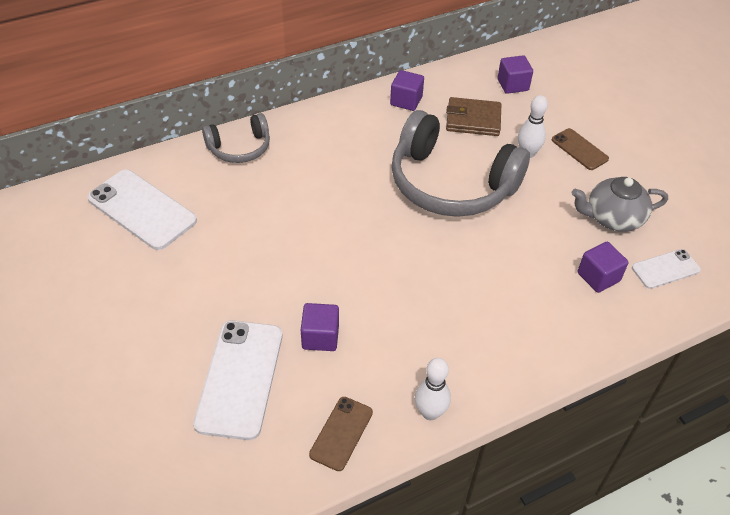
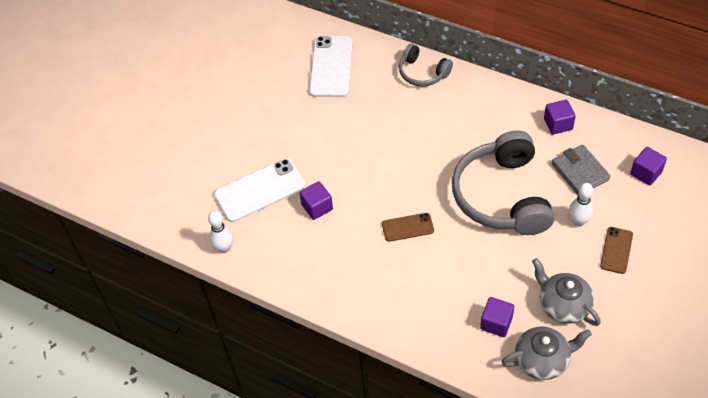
camera: 60 degrees right, 5 degrees up
brown phone [309,397,373,471] -> brown phone moved to [382,213,434,242]
white bowling pin [415,358,451,420] -> white bowling pin moved to [208,211,233,253]
brown wallet [446,97,501,136] -> grey wallet [552,145,610,195]
white phone [632,249,701,289] -> grey teapot [502,326,592,380]

